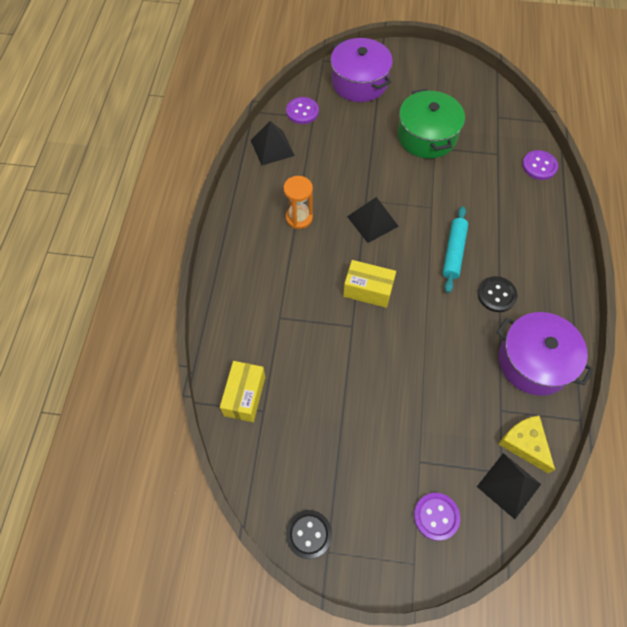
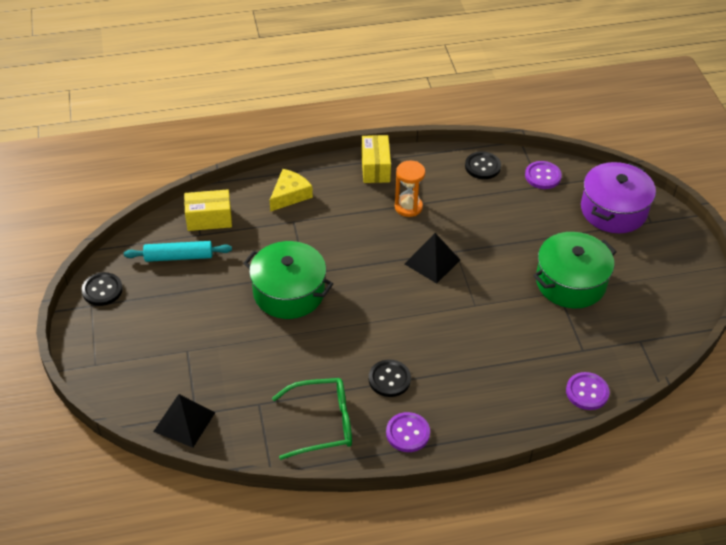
camera: 70 degrees right, 15 degrees down
black pyramid [251,121,295,166] -> black button [465,151,501,179]
yellow box [343,260,396,308] -> yellow box moved to [361,135,391,183]
purple button [414,493,460,541] -> purple button moved to [386,412,430,452]
turquoise rolling pin [443,206,468,293] -> turquoise rolling pin moved to [124,241,232,262]
purple pot [497,312,594,396] -> green glasses [272,378,352,460]
yellow cheese [498,416,555,474] -> yellow cheese moved to [270,169,313,212]
none -> green pot [243,241,333,319]

